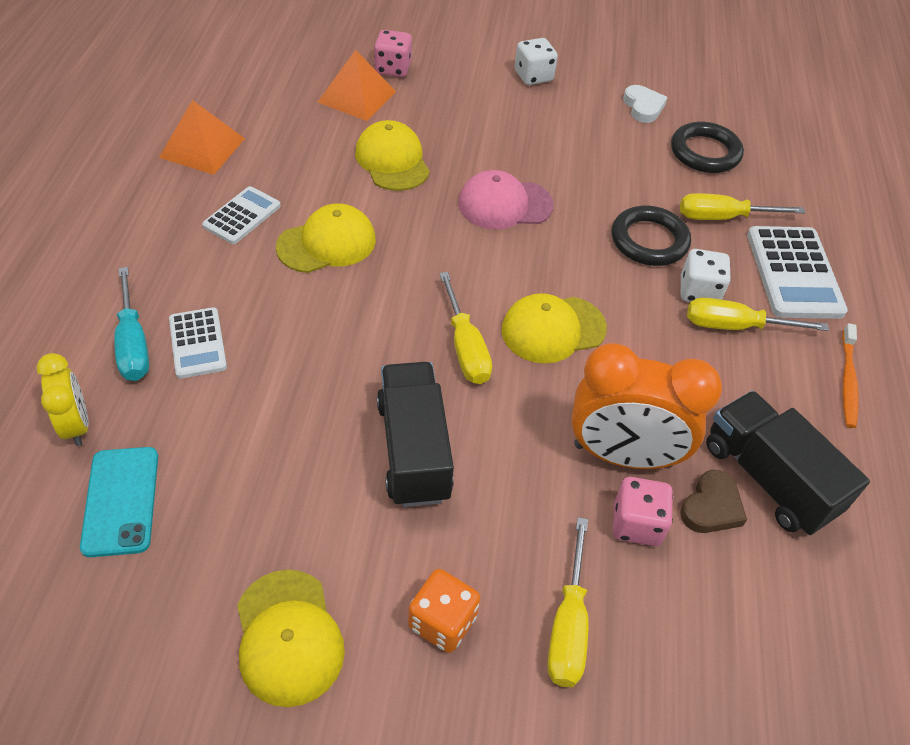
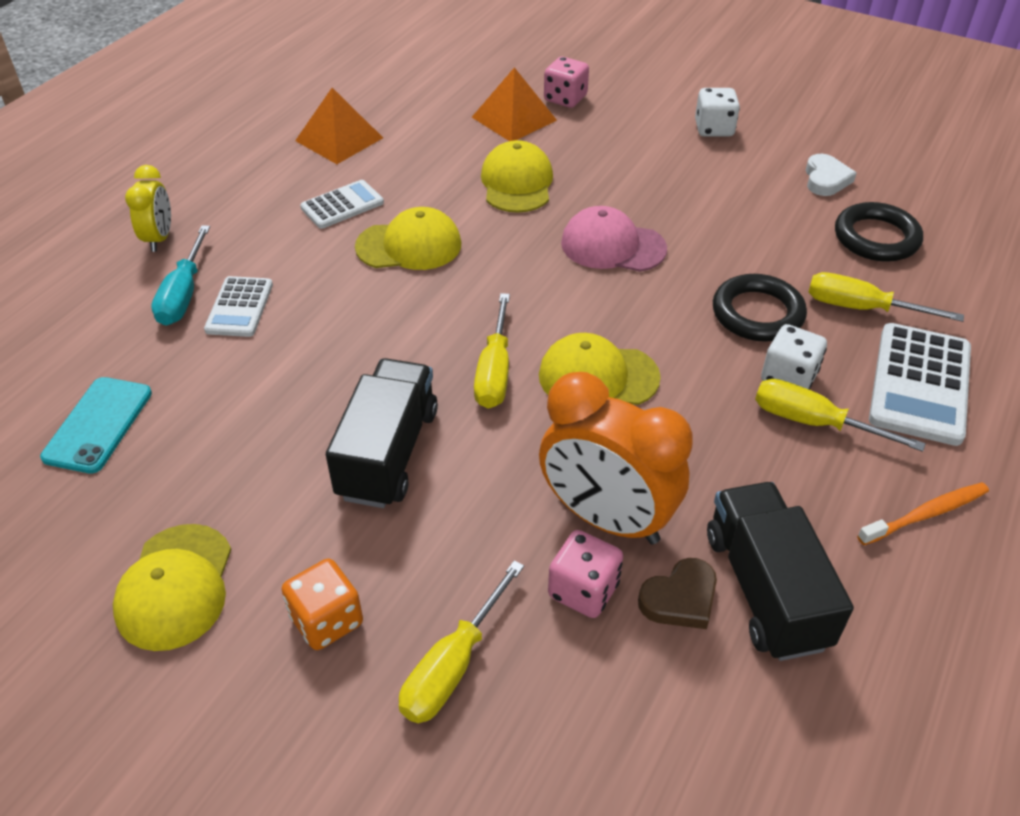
camera: 25 degrees right, 5 degrees down
yellow clock [37,353,89,446] -> yellow clock moved to [125,165,171,252]
orange toothbrush [842,323,859,428] -> orange toothbrush turned 150 degrees counterclockwise [857,482,989,545]

